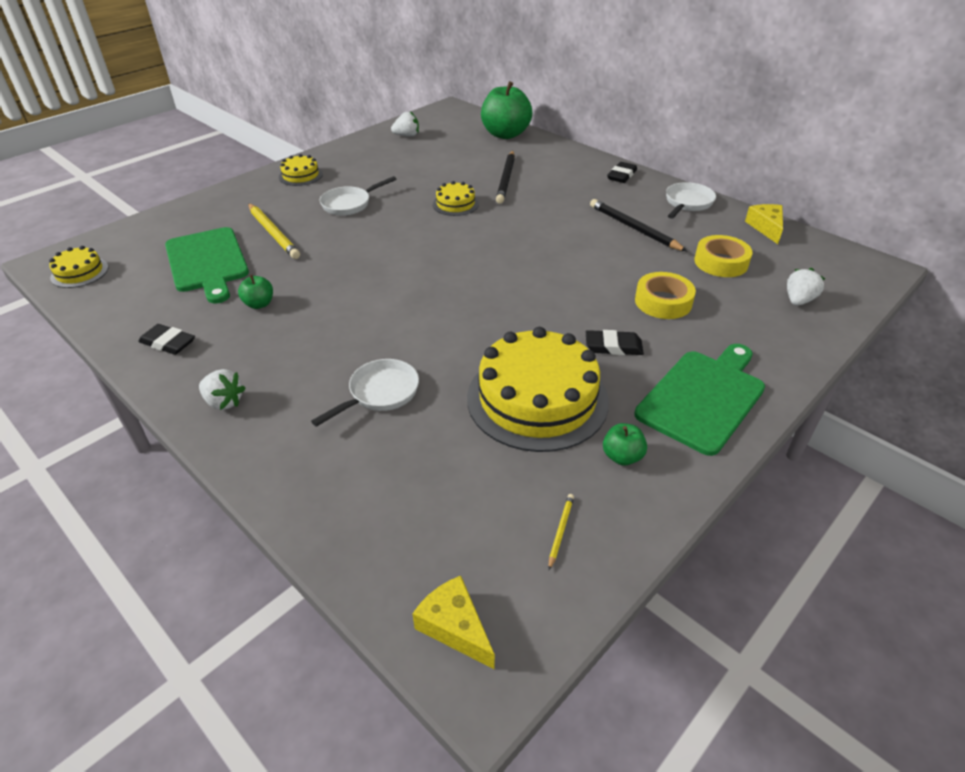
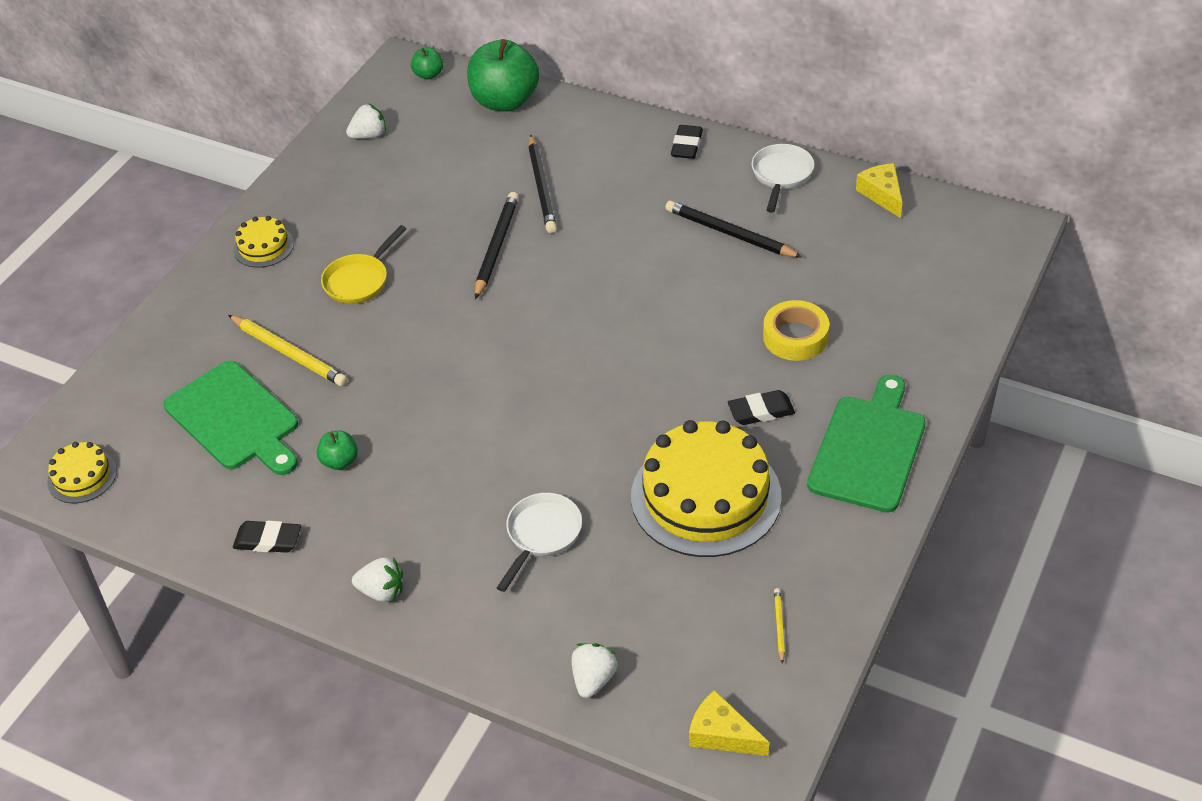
camera: 15 degrees left, 5 degrees up
white pan [320,176,397,216] -> yellow pan [321,225,406,304]
yellow cake [433,181,479,216] -> black pencil [475,192,519,300]
green apple [603,423,647,465] -> green apple moved to [411,47,443,80]
yellow tape [694,235,753,277] -> none
white strawberry [787,268,825,306] -> white strawberry moved to [572,643,617,698]

